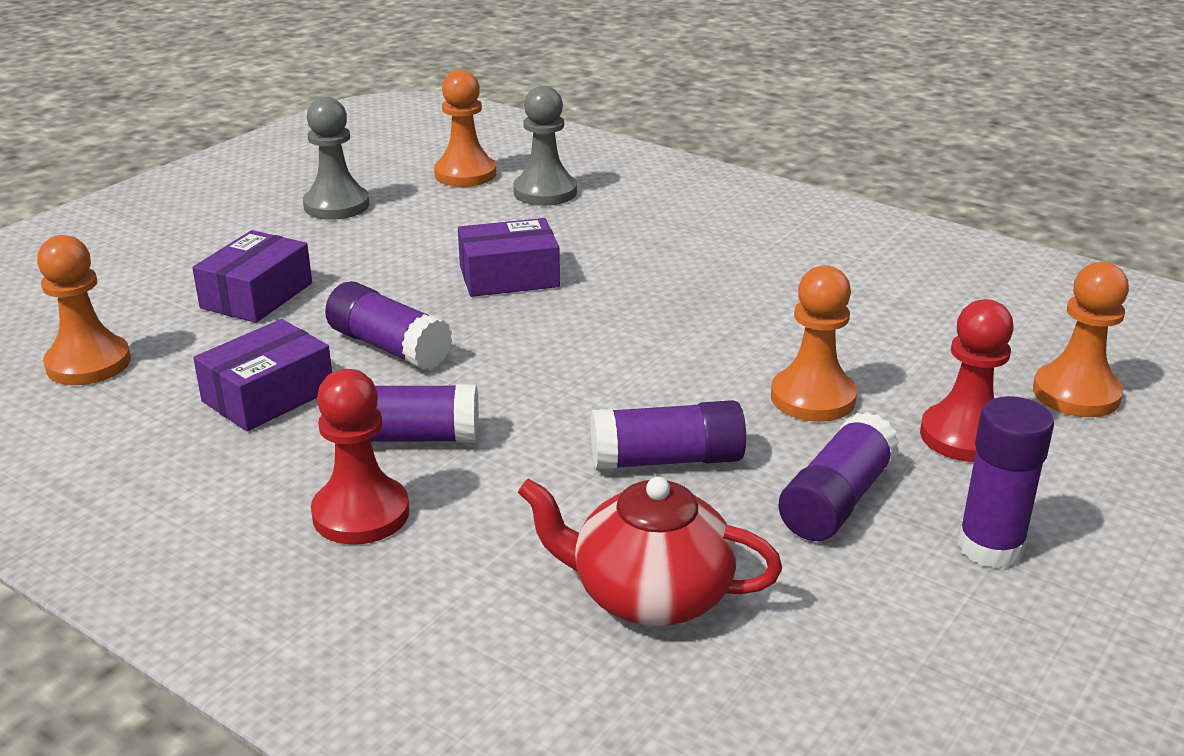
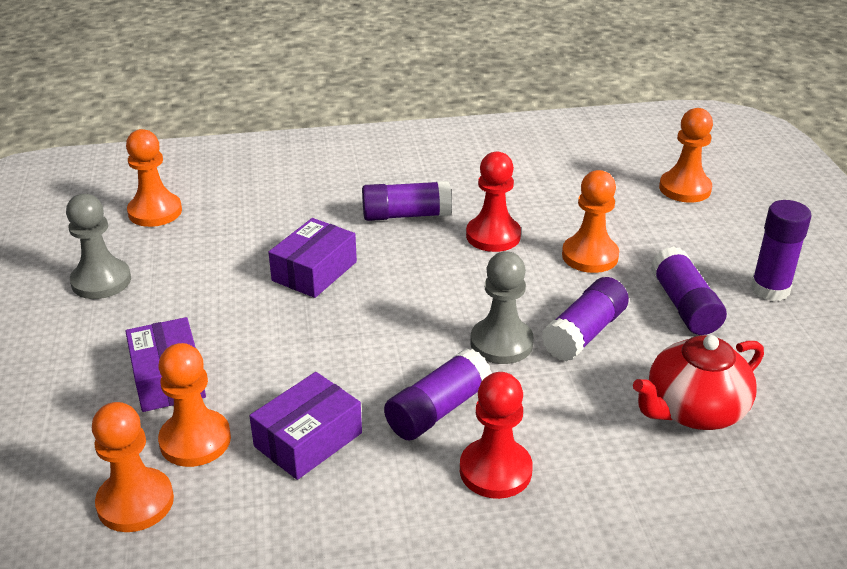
camera: 45 degrees left, 5 degrees up
purple box [193,319,332,431] -> purple box turned 45 degrees clockwise [249,372,362,480]
purple glue stick [325,281,452,370] -> purple glue stick moved to [362,181,452,221]
grey pawn [513,85,577,206] -> grey pawn moved to [470,251,534,364]
red pawn [920,299,1014,462] -> red pawn moved to [466,152,521,252]
none -> orange pawn [158,343,231,467]

